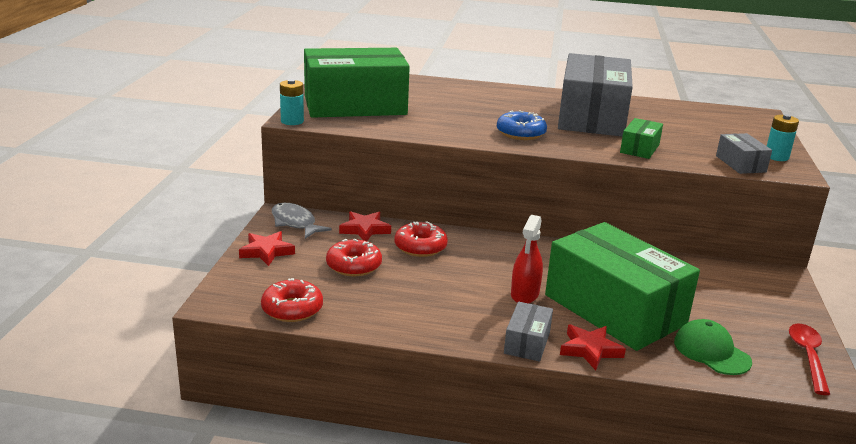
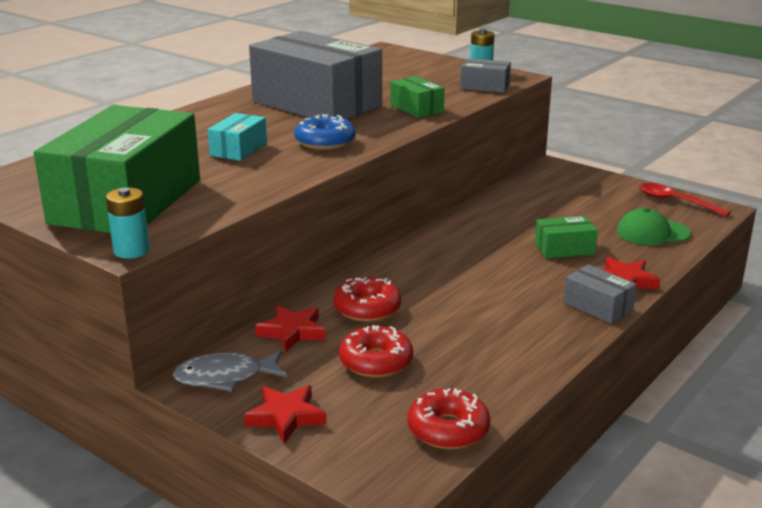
camera: 60 degrees left, 0 degrees up
red spray bottle [511,215,543,304] -> none
green box [545,222,700,351] -> green box [535,216,598,258], size x0.43
none -> turquoise box [208,113,267,161]

